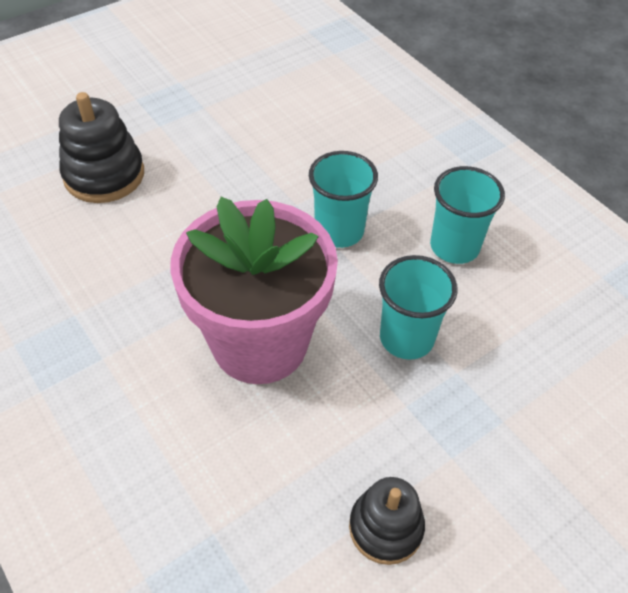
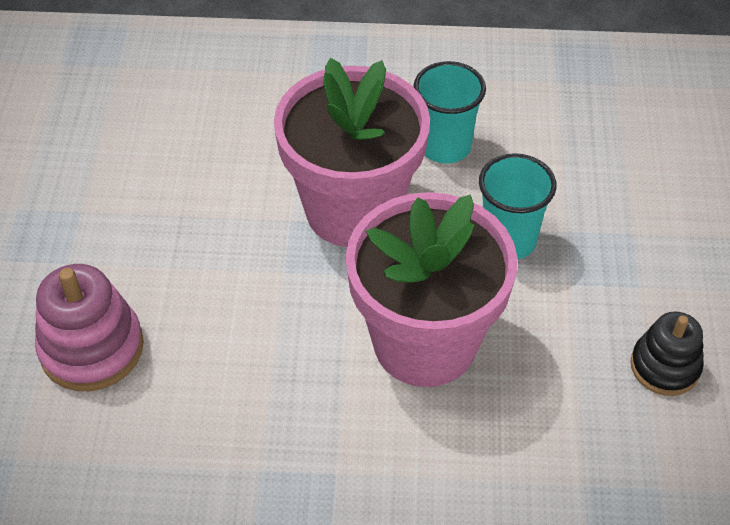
camera: 50 degrees left, 0 degrees up
black stacking toy [59,92,144,203] -> pink stacking toy [35,264,144,391]
turquoise cup [309,151,378,248] -> pink flower pot [274,58,430,247]

